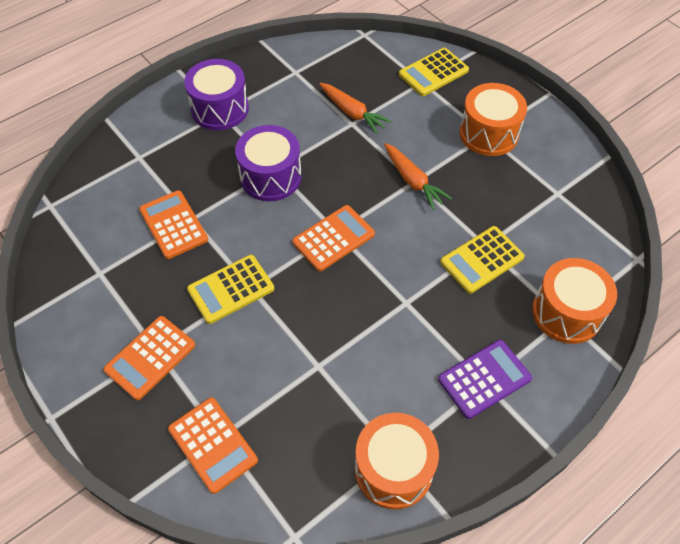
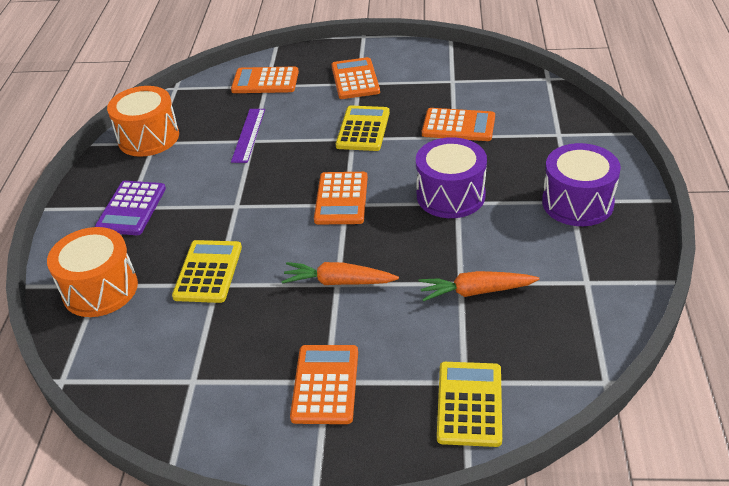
camera: 135 degrees right, 15 degrees down
orange drum [459,83,527,156] -> orange calculator [290,345,358,424]
none -> purple ruler [231,109,265,163]

